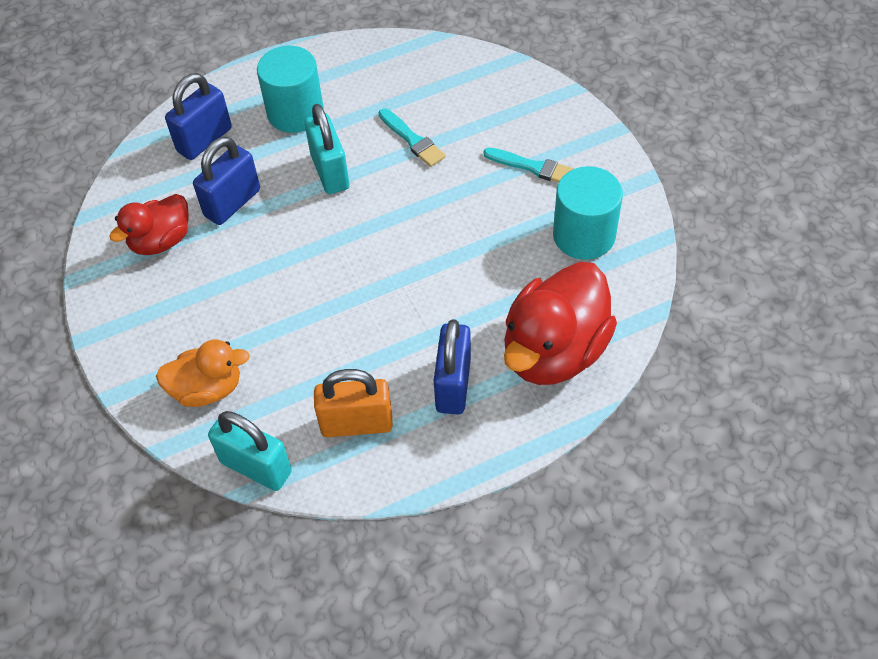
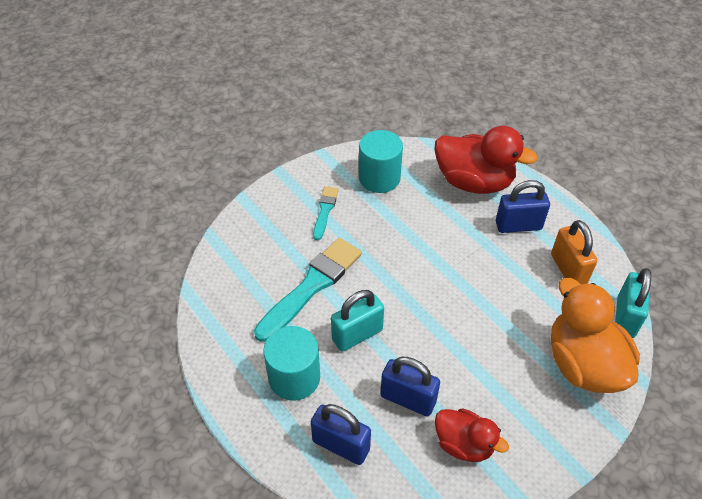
camera: 105 degrees left, 5 degrees down
orange duck [156,340,250,407] -> orange duck [551,278,640,393], size x1.70
turquoise brush [379,108,446,167] -> turquoise brush [254,238,362,342], size x1.90

